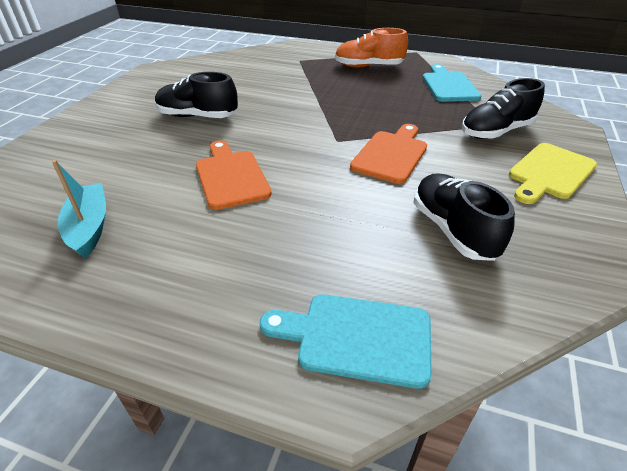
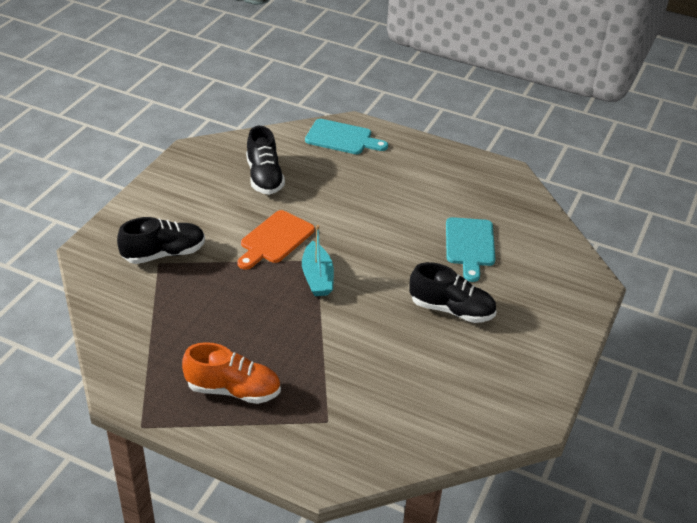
camera: 175 degrees left, 0 degrees up
turquoise boat [52,160,106,258] -> turquoise boat moved to [302,225,334,296]
orange cutting board [196,140,272,210] -> none
turquoise cutting board [423,64,482,102] -> turquoise cutting board moved to [446,217,495,282]
yellow cutting board [509,143,597,204] -> none

